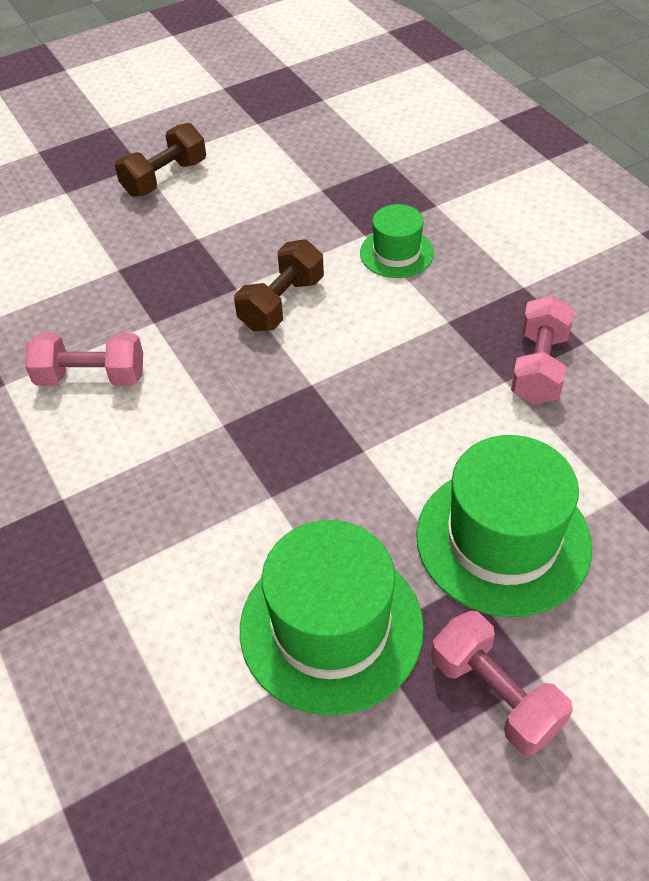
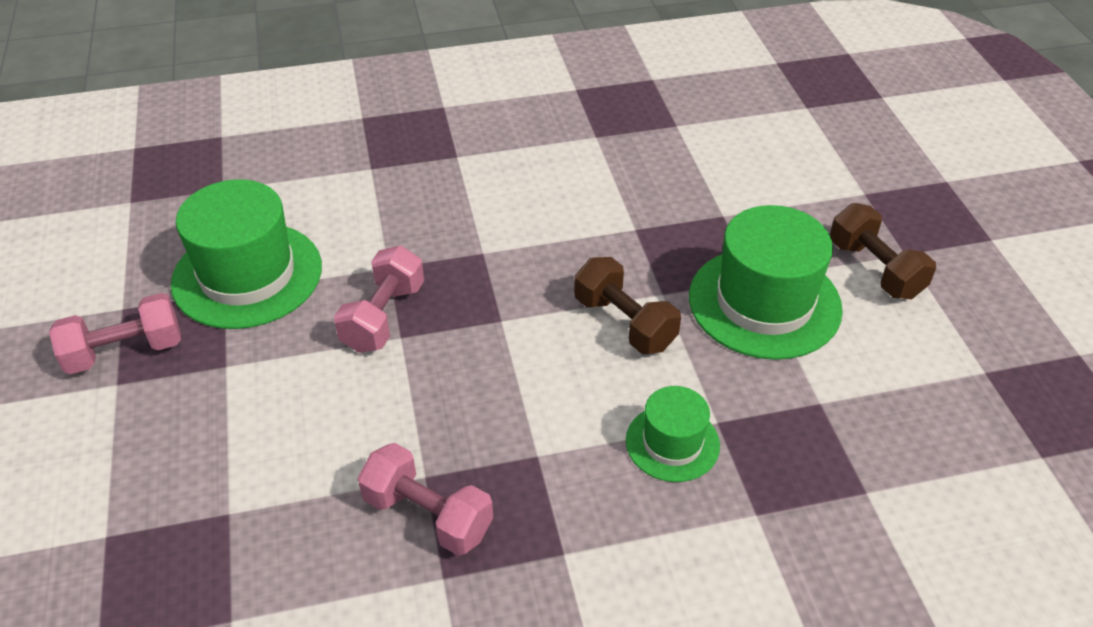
camera: 105 degrees right, 5 degrees down
pink dumbbell [25,333,143,386] -> pink dumbbell moved to [334,246,424,353]
green hat [416,435,592,617] -> green hat moved to [689,205,843,360]

